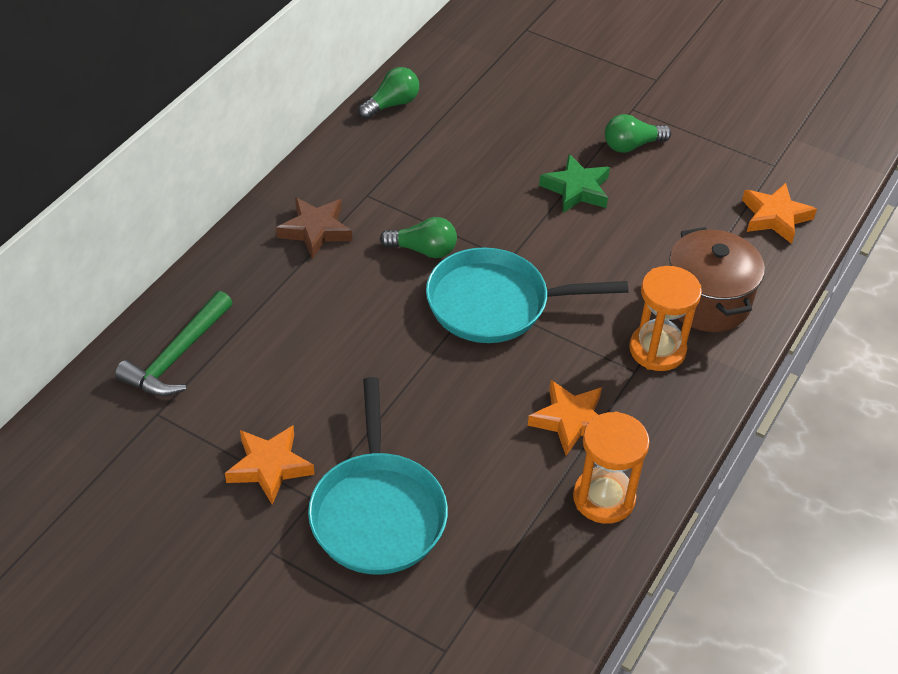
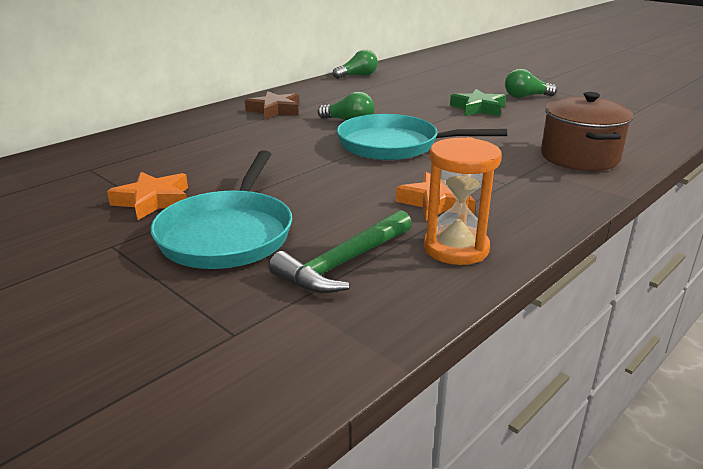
camera: 15 degrees right, 20 degrees down
green hammer [115,291,232,396] -> green hammer moved to [269,210,412,293]
orange hourglass [629,266,702,371] -> none
orange star [742,183,817,244] -> none

